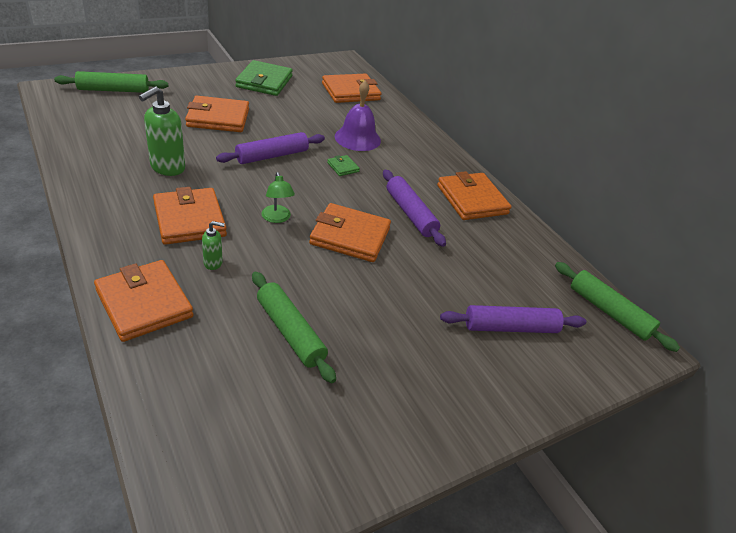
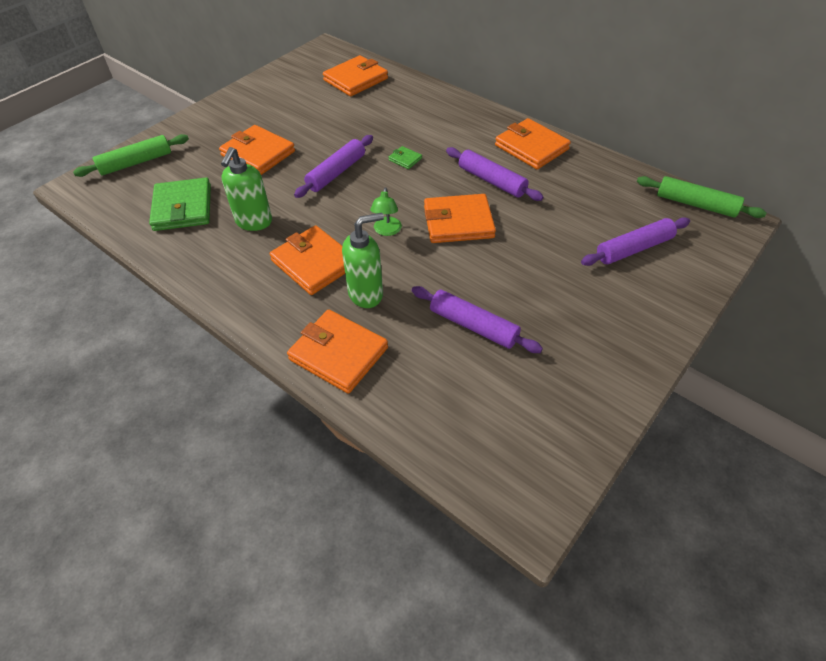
camera: 15 degrees left, 10 degrees up
orange wallet [185,96,249,132] -> orange wallet turned 60 degrees clockwise [219,125,295,175]
green soap dispenser [202,221,225,270] -> green soap dispenser [342,213,384,308], size x1.95
green wallet [235,60,293,96] -> green wallet moved to [149,178,211,231]
green rolling pin [252,272,336,383] -> purple rolling pin [411,286,543,353]
green lamp [262,172,295,223] -> green lamp turned 45 degrees clockwise [370,187,402,236]
purple bell [335,80,381,151] -> none

